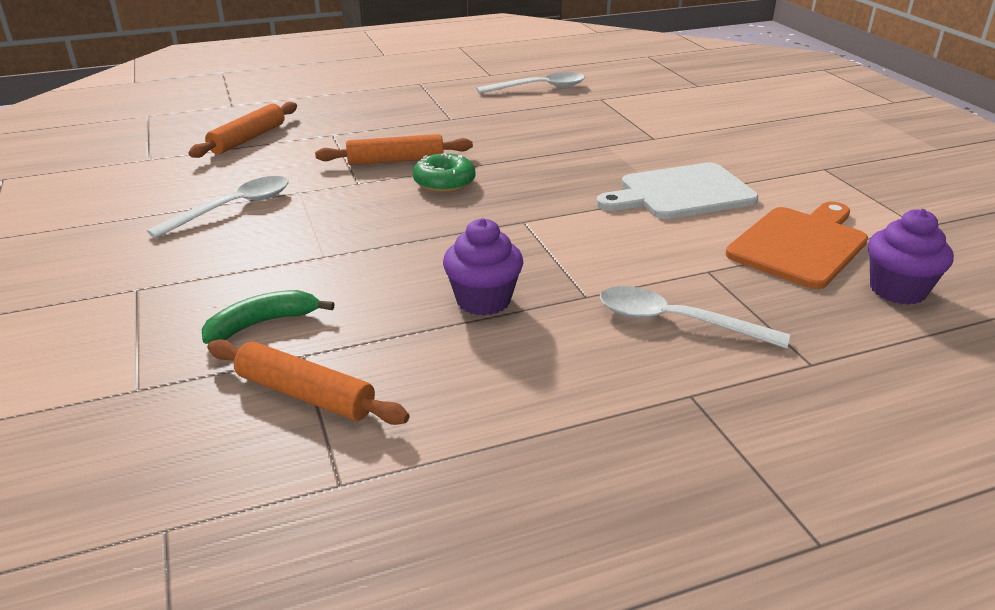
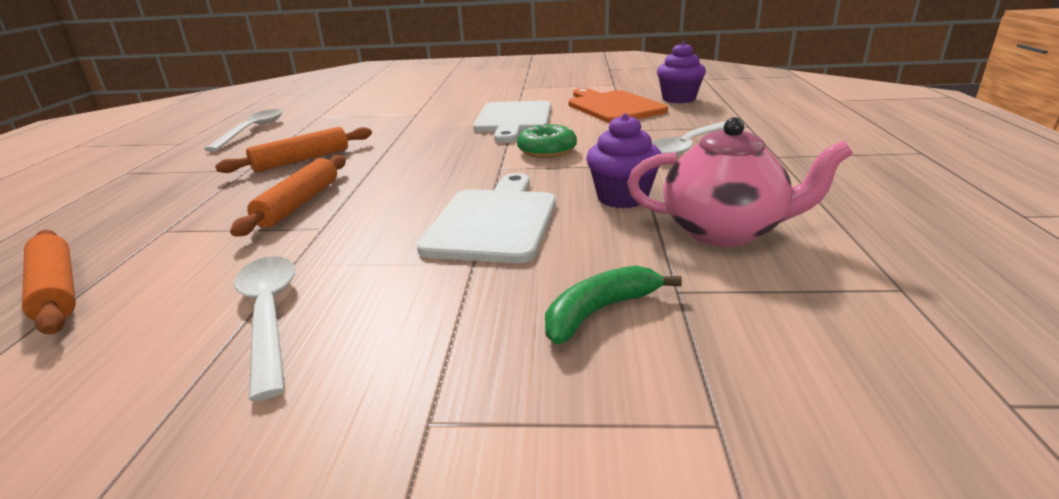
camera: 65 degrees left, 5 degrees down
green banana [202,290,334,344] -> green banana turned 60 degrees clockwise [545,266,682,345]
orange rolling pin [207,339,410,425] -> orange rolling pin moved to [215,127,372,173]
green donut [413,153,476,193] -> green donut moved to [517,124,577,158]
none -> white cutting board [417,173,556,263]
none -> pink teapot [627,117,853,247]

